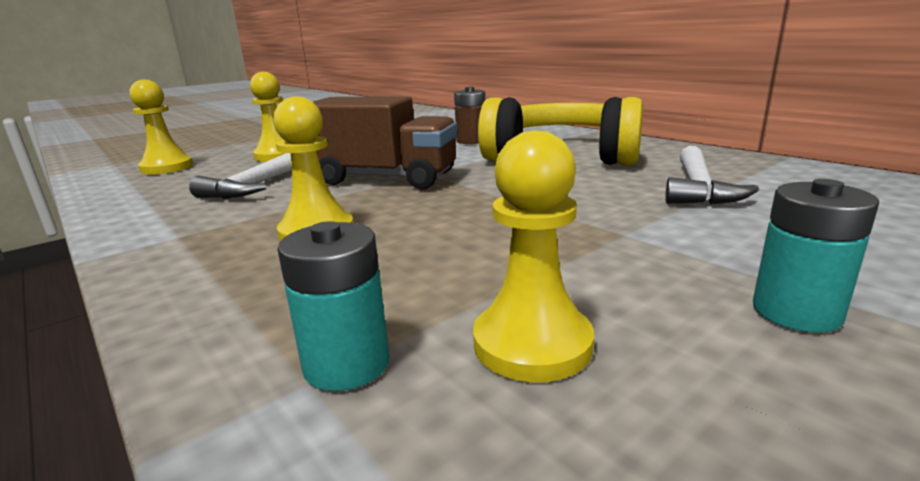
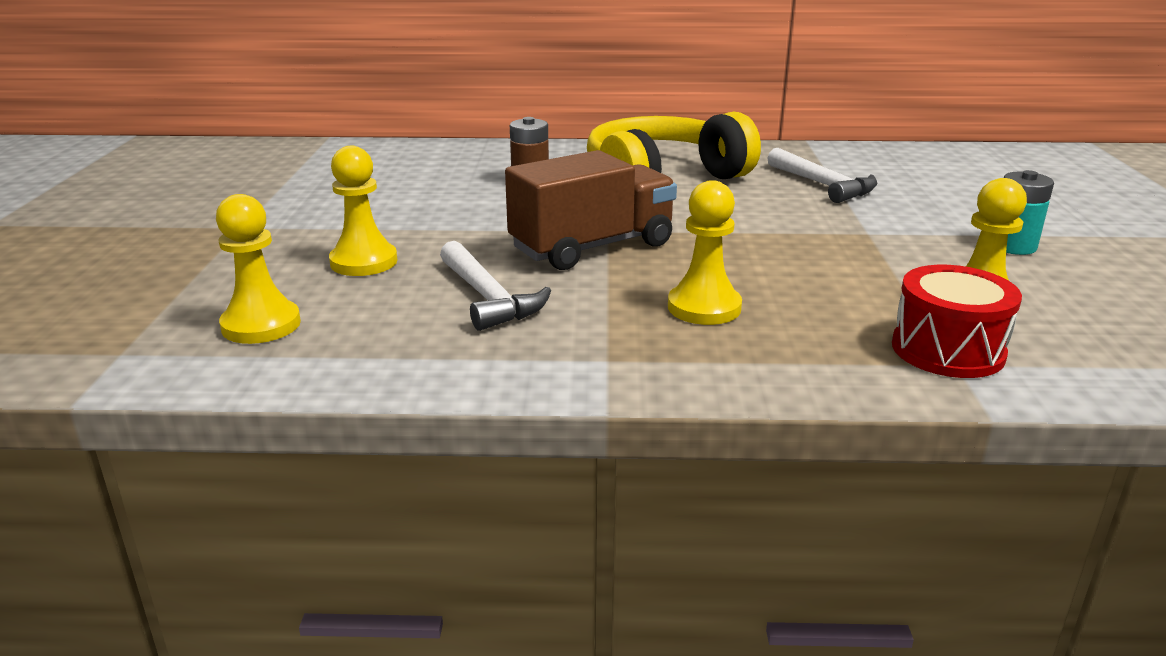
camera: 50 degrees left, 5 degrees up
turquoise battery [277,221,389,391] -> red drum [892,265,1022,378]

